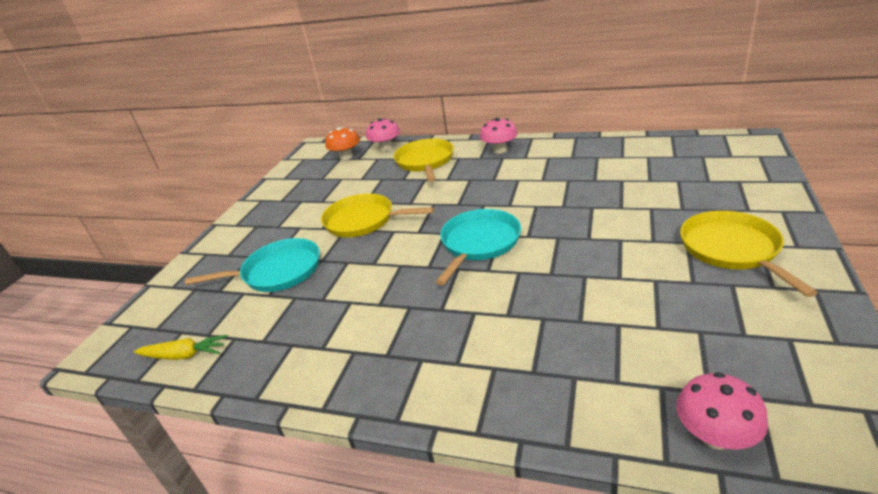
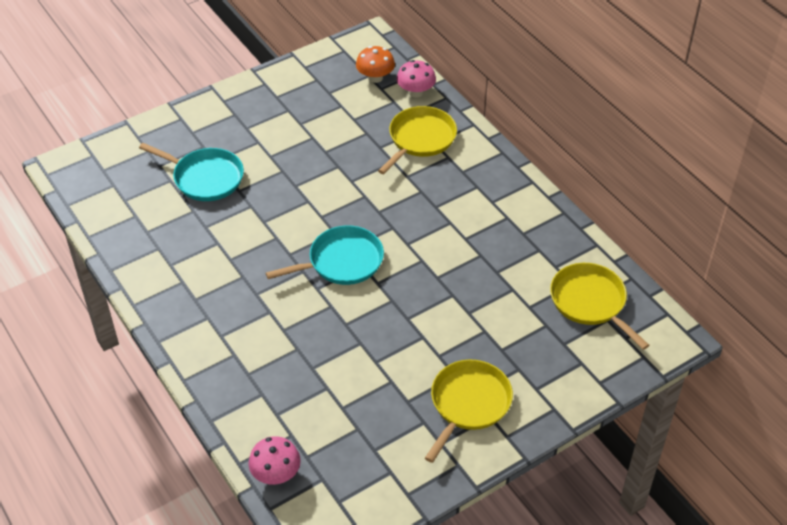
camera: 35 degrees right, 15 degrees up
yellow carrot [134,335,228,360] -> none
yellow pan [321,193,434,237] -> yellow pan moved to [550,263,649,350]
pink mushroom [480,118,518,154] -> none

